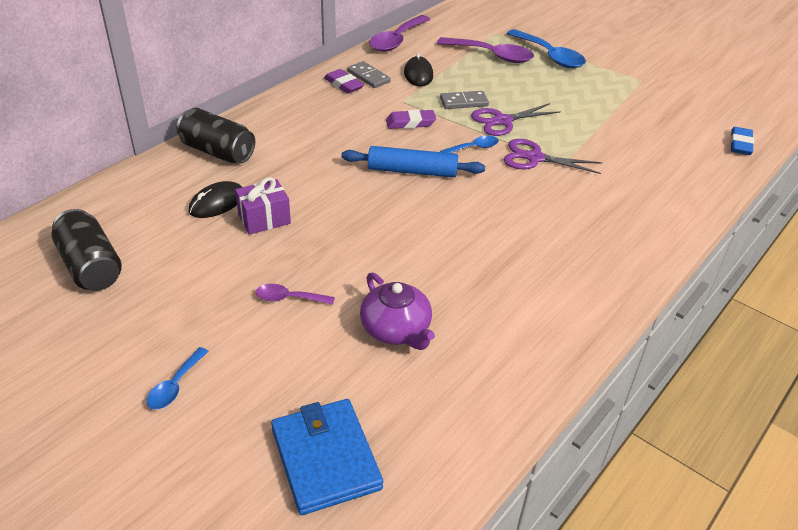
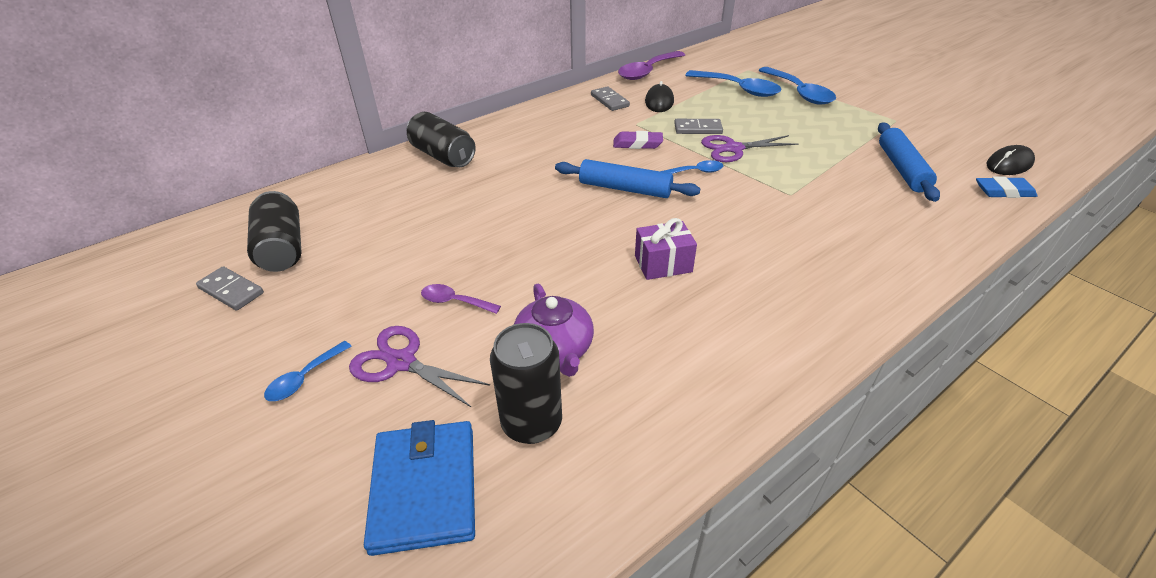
camera: 15 degrees right, 0 degrees up
black mouse [189,181,242,218] -> black mouse moved to [986,145,1035,175]
purple gift [235,177,291,235] -> purple gift moved to [635,218,697,280]
purple eraser [324,69,364,94] -> none
purple spoon [437,37,534,63] -> blue spoon [685,70,782,97]
purple scissors [504,139,603,174] -> purple scissors moved to [349,326,490,407]
blue eraser [730,127,754,155] -> blue eraser turned 60 degrees clockwise [976,177,1037,198]
none -> grey domino [196,266,264,311]
none -> black can [490,323,562,444]
none -> blue rolling pin [878,123,940,202]

